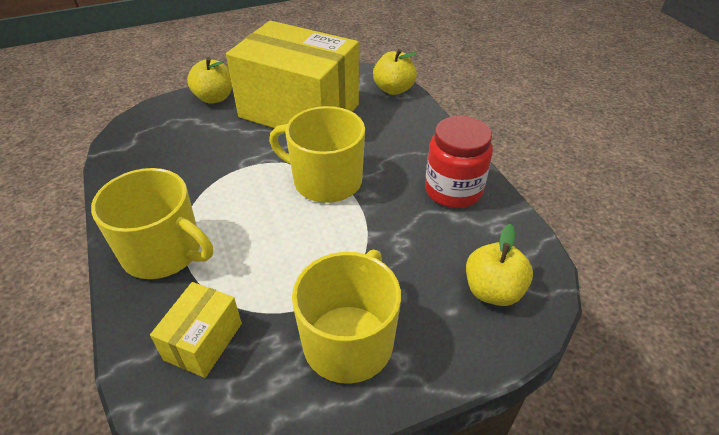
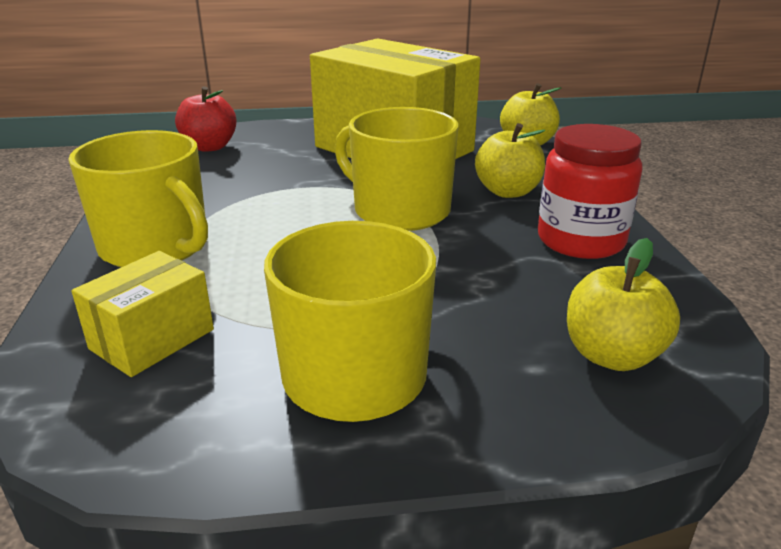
camera: 15 degrees right, 15 degrees down
yellow apple [187,57,232,104] -> yellow apple moved to [475,123,545,198]
none -> red apple [175,86,237,152]

